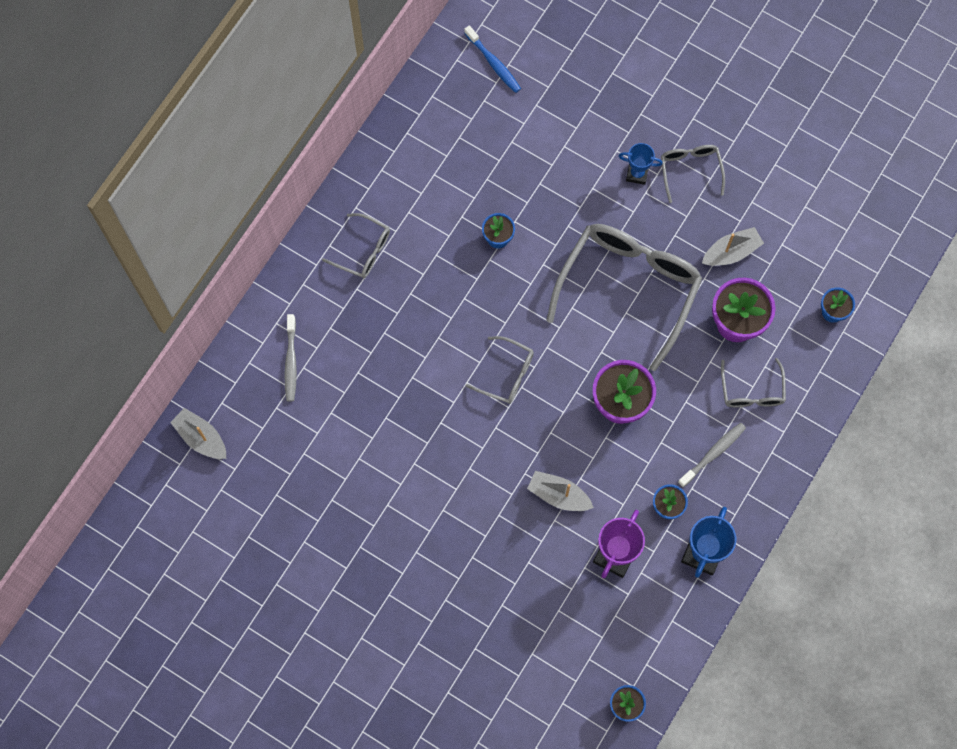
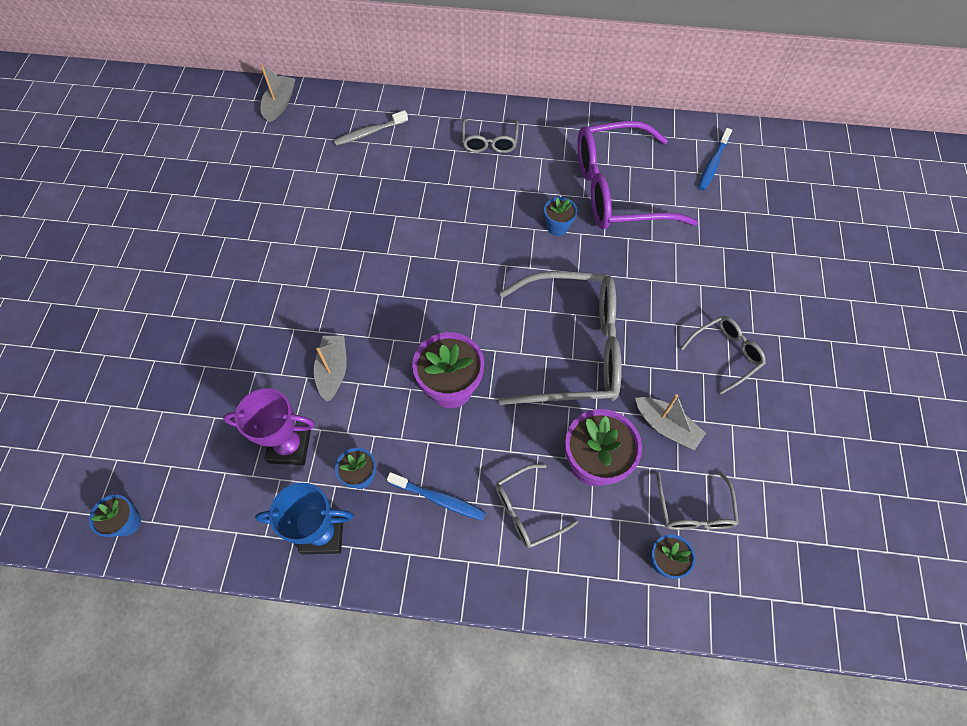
camera: 65 degrees right, 10 degrees down
grey glasses [465,336,534,404] -> grey glasses moved to [656,471,739,530]
blue trophy [619,143,663,185] -> none
grey toothbrush [678,423,746,487] -> blue toothbrush [387,472,486,520]
none -> purple glasses [577,121,698,229]

